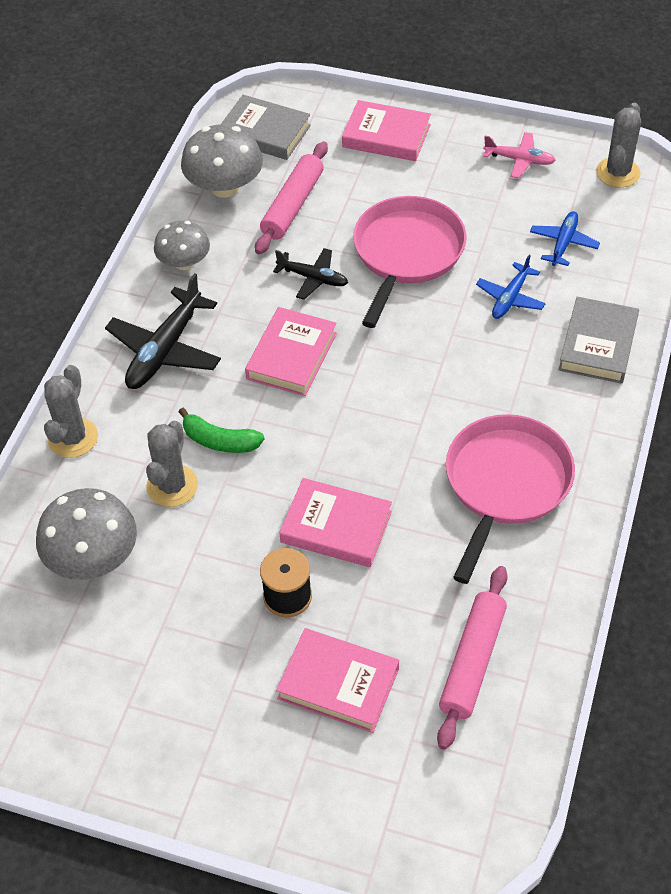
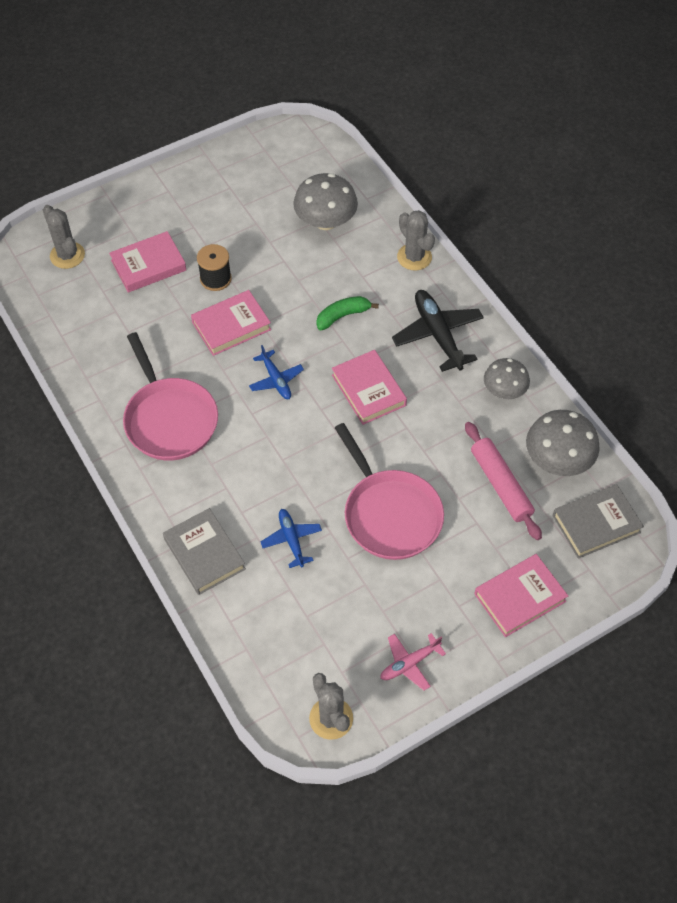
camera: 130 degrees right, 5 degrees up
grey cactus [146,421,198,507] -> grey cactus moved to [43,205,85,269]
black plane [273,248,348,300] -> none
pink rolling pin [437,566,508,750] -> none
blue plane [530,211,600,266] -> blue plane moved to [249,345,304,399]

